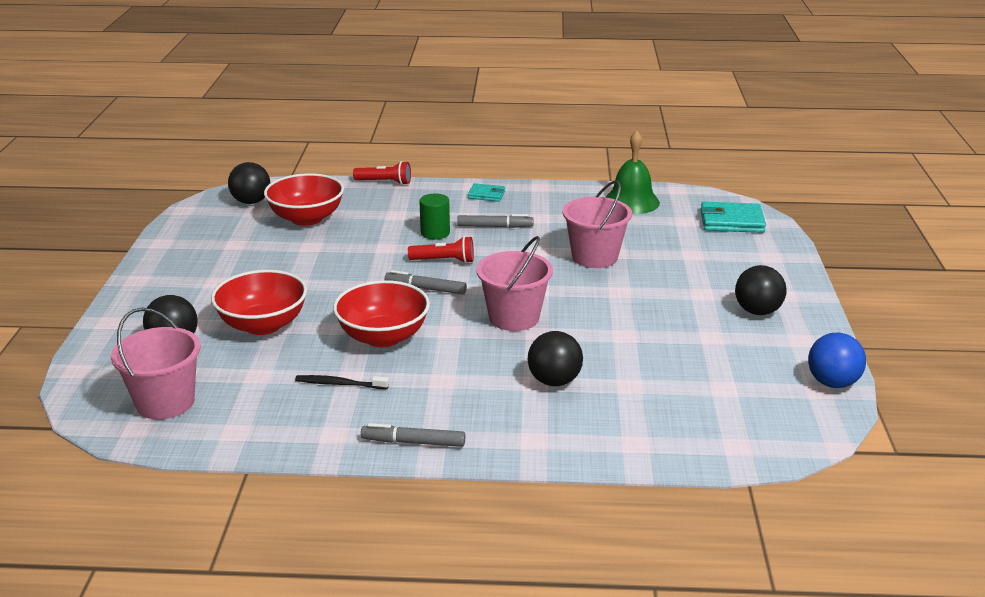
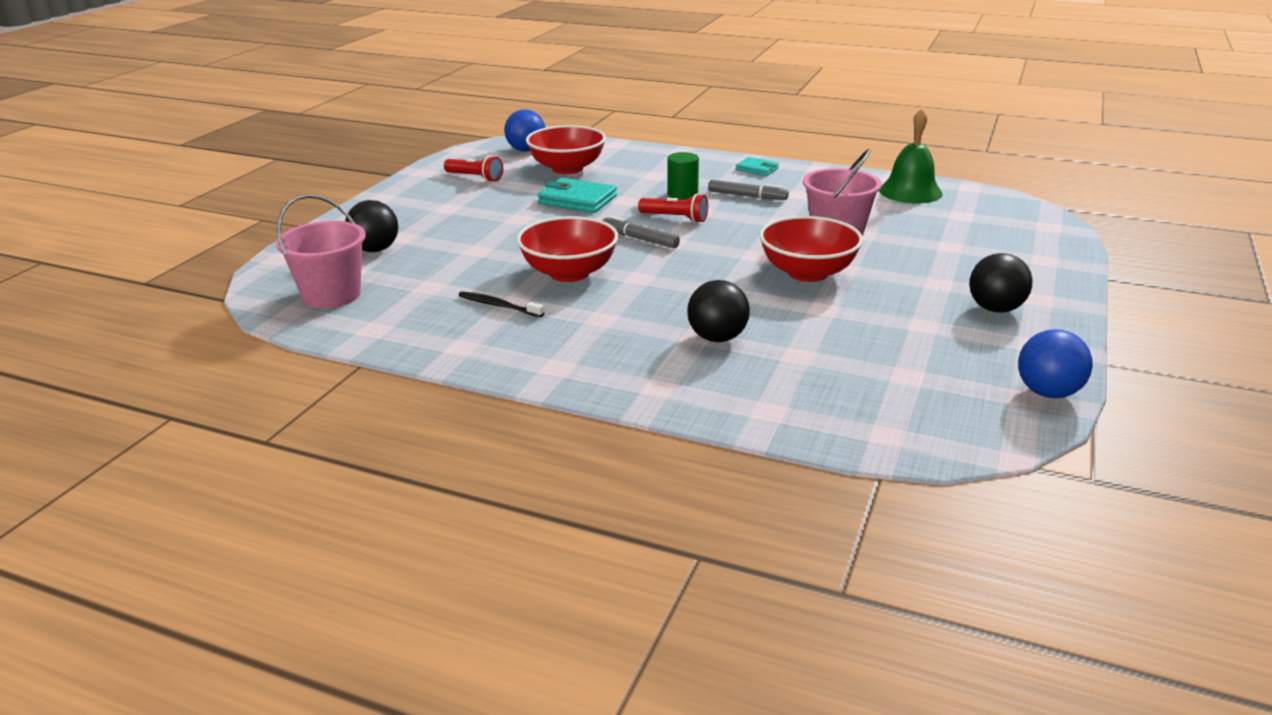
camera: 20 degrees right, 0 degrees up
red bowl [211,270,307,335] -> red bowl moved to [760,216,863,282]
black ball [228,162,270,204] -> blue ball [504,110,545,152]
red flashlight [353,161,411,185] -> red flashlight moved to [444,156,503,182]
grey marker [361,423,465,447] -> none
pink bucket [476,236,553,331] -> none
turquoise wallet [701,202,766,233] -> turquoise wallet moved to [538,178,617,213]

